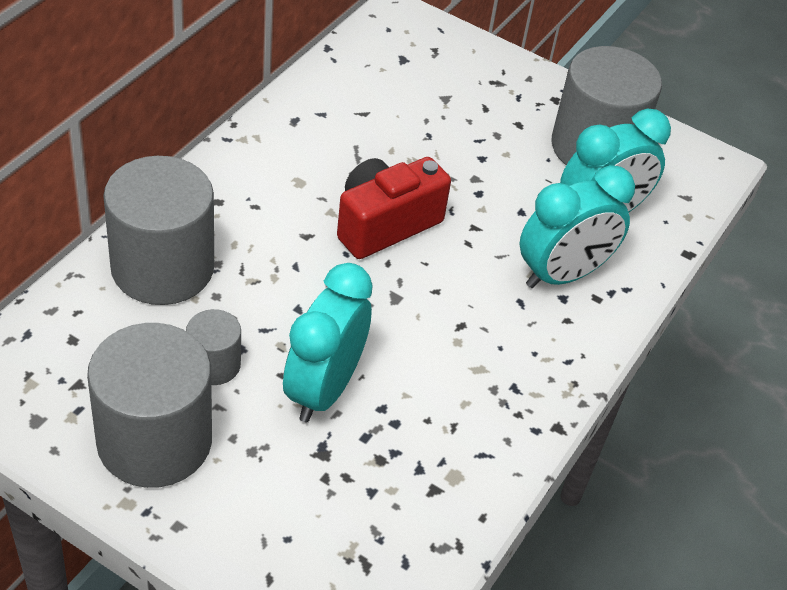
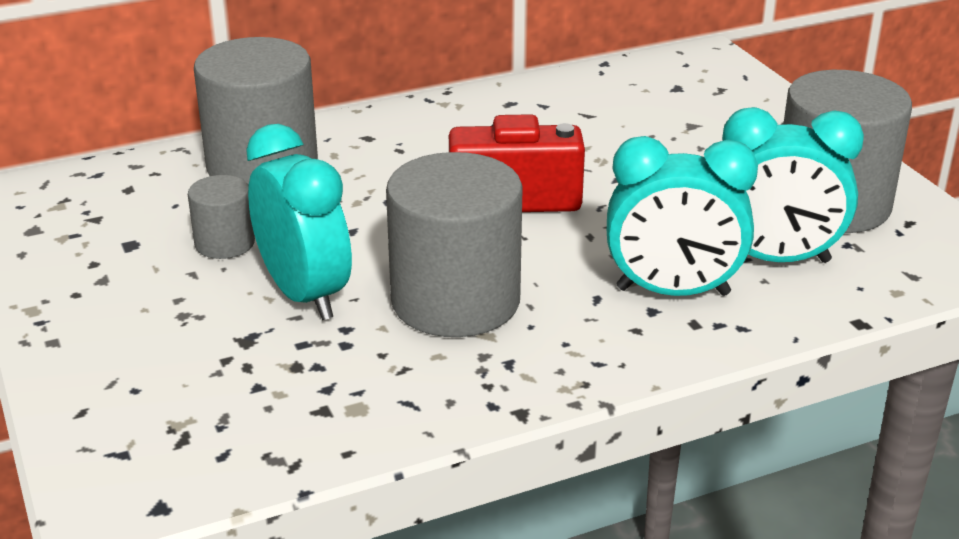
camera: 40 degrees right, 15 degrees down
grey cylinder [87,323,212,488] -> grey cylinder moved to [386,152,523,337]
turquoise clock [283,263,373,422] -> turquoise clock turned 90 degrees clockwise [246,124,352,320]

